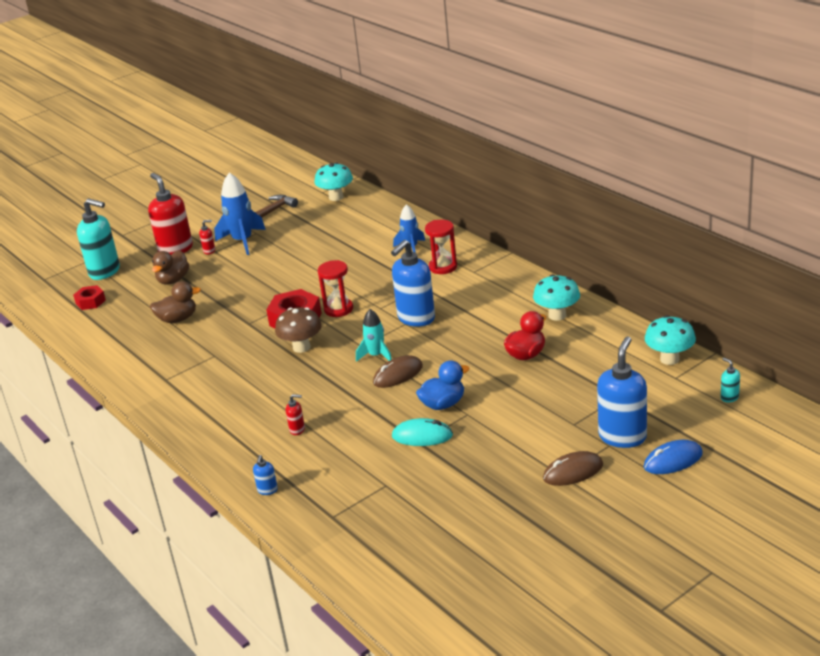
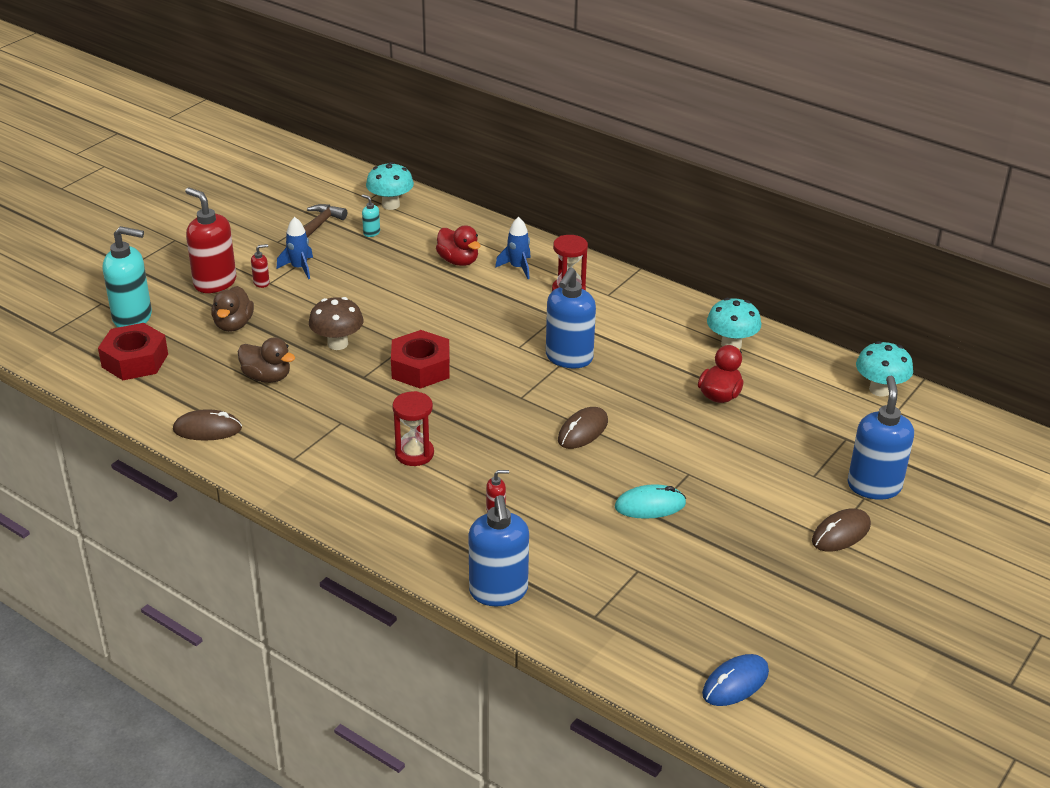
camera: 20 degrees left, 5 degrees up
red nut [73,285,106,310] -> red nut [98,323,168,380], size x1.69
brown duck [150,281,201,323] -> brown duck turned 60 degrees clockwise [238,337,295,383]
blue rocket [214,172,266,255] -> blue rocket [277,217,313,279], size x0.62
blue soap dispenser [253,455,278,495] -> blue soap dispenser [469,495,529,606], size x2.33
brown mushroom [275,307,322,353] -> brown mushroom moved to [309,297,364,350]
red hourglass [318,260,353,317] -> red hourglass moved to [392,391,434,466]
turquoise rocket [356,309,392,362] -> none
blue duck [416,360,470,410] -> none
blue mouse [644,440,703,474] -> blue mouse moved to [702,654,769,706]
turquoise soap dispenser [721,358,740,402] -> turquoise soap dispenser moved to [362,194,380,237]
none -> brown mouse [173,409,242,441]
none -> red duck [436,225,481,266]

